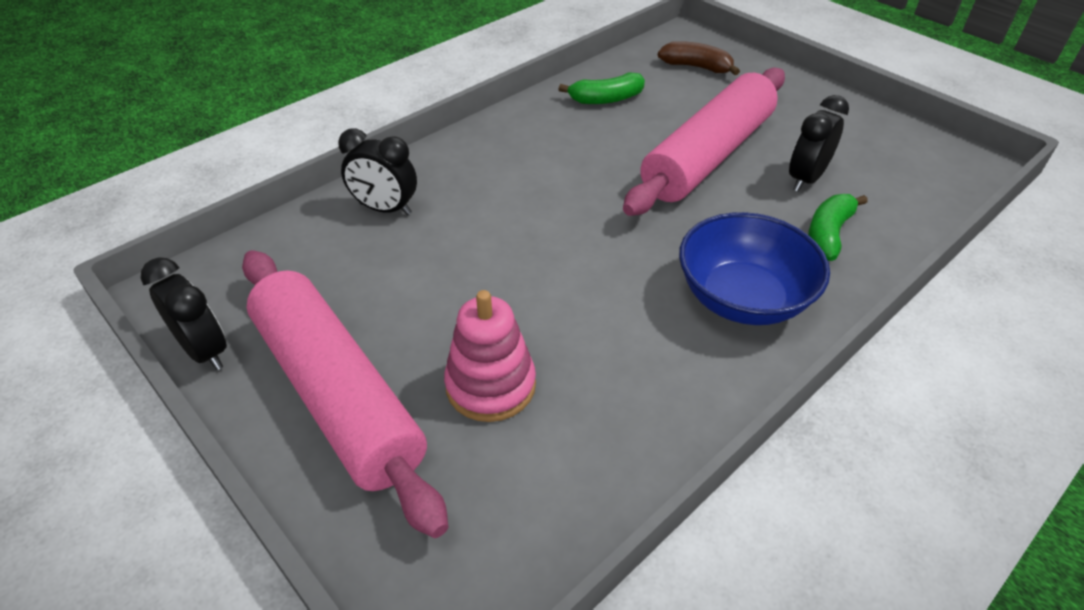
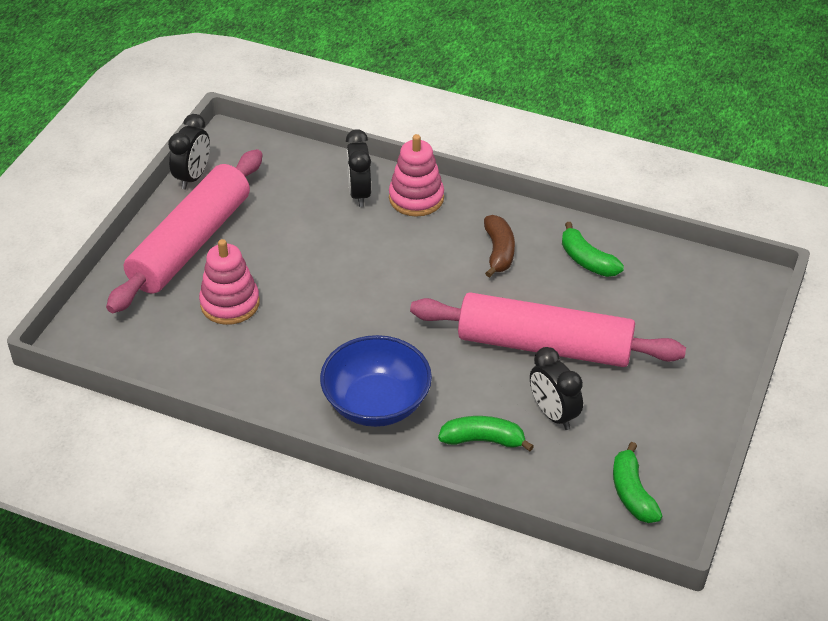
camera: 65 degrees right, 0 degrees up
brown banana [658,41,740,75] -> brown banana moved to [484,215,515,278]
black clock [789,95,849,192] -> black clock turned 135 degrees counterclockwise [530,347,583,430]
none -> pink stacking toy [389,134,444,217]
none -> green banana [613,442,663,523]

